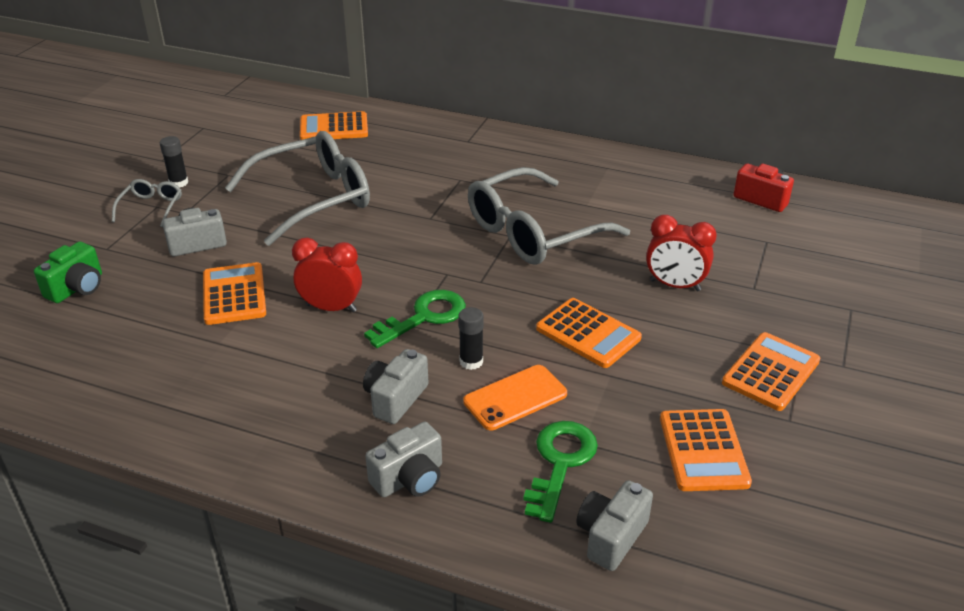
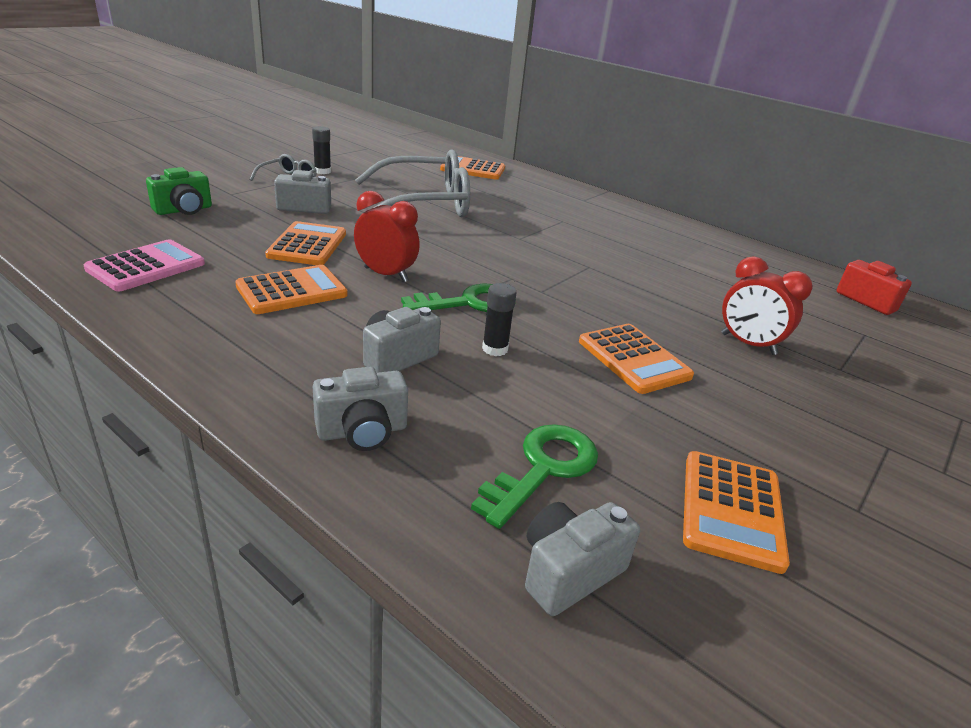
camera: 15 degrees right, 5 degrees down
orange phone [463,365,567,430] -> none
grey glasses [468,167,630,265] -> none
orange calculator [722,332,820,411] -> orange calculator moved to [235,265,348,314]
none -> pink calculator [84,239,205,292]

